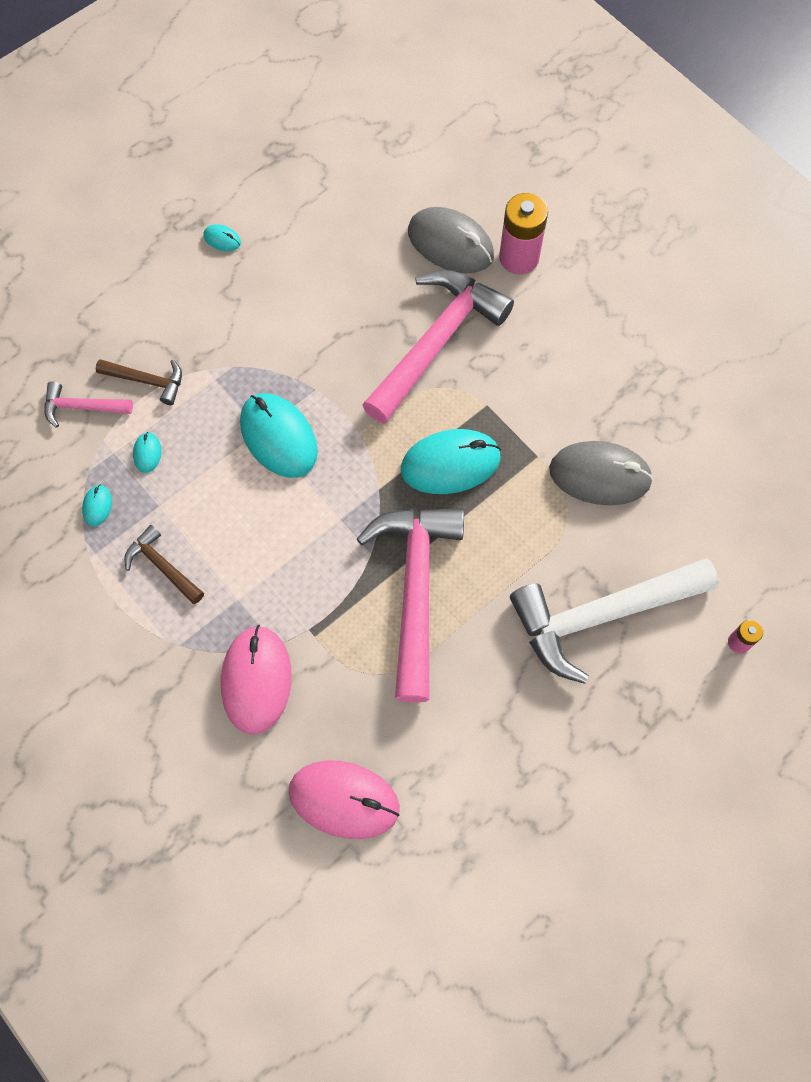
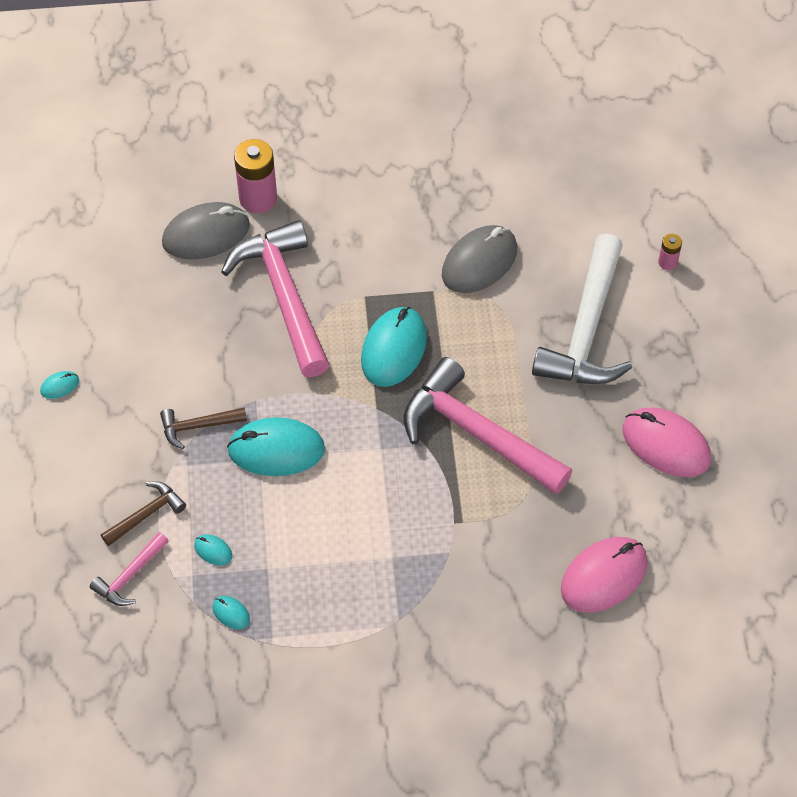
camera: 55 degrees left, 10 degrees down
brown hammer [124,525,204,604] -> brown hammer moved to [160,407,247,449]
pink mouse [221,625,292,735] -> pink mouse moved to [623,407,711,477]

